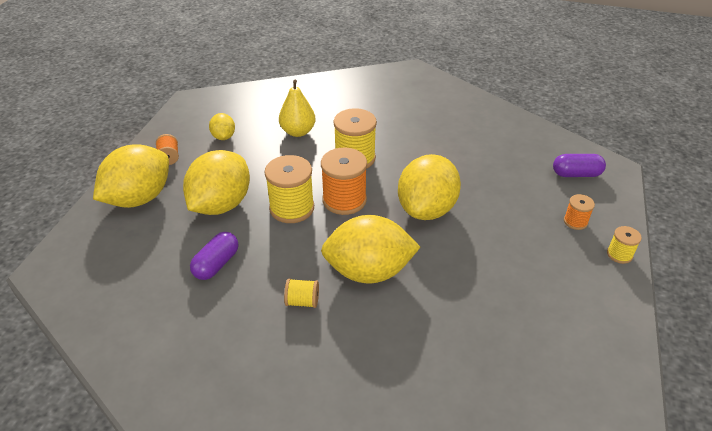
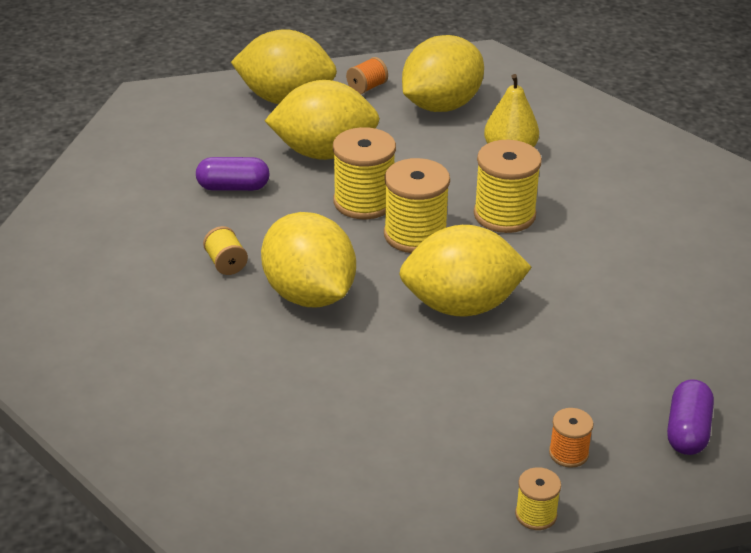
camera: 60 degrees right, 5 degrees down
yellow lemon [209,113,235,140] -> yellow lemon [402,35,484,112], size x2.07
orange spool [321,148,367,215] -> yellow spool [384,158,450,253]
purple capsule [553,154,606,177] -> purple capsule turned 45 degrees clockwise [667,379,714,455]

